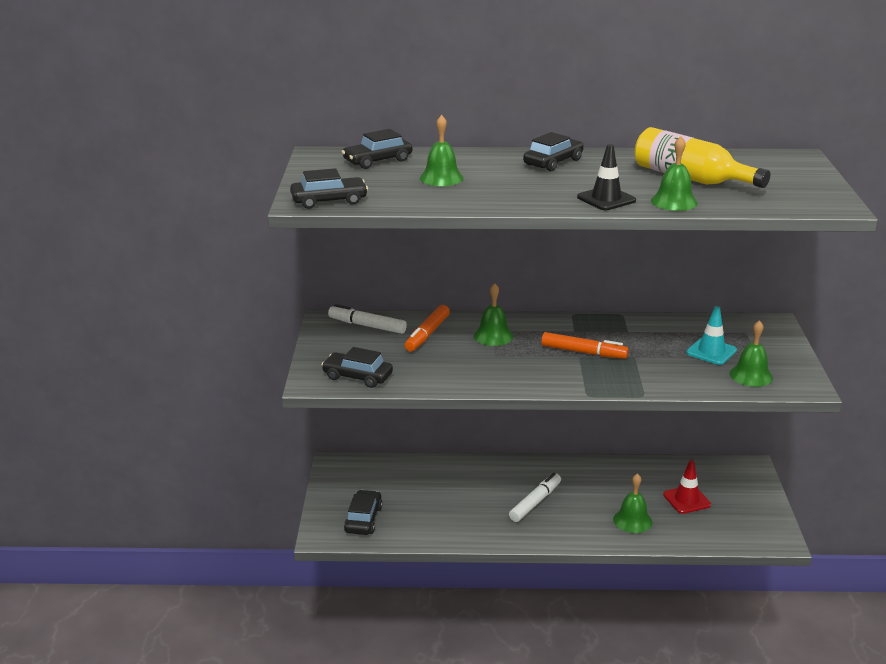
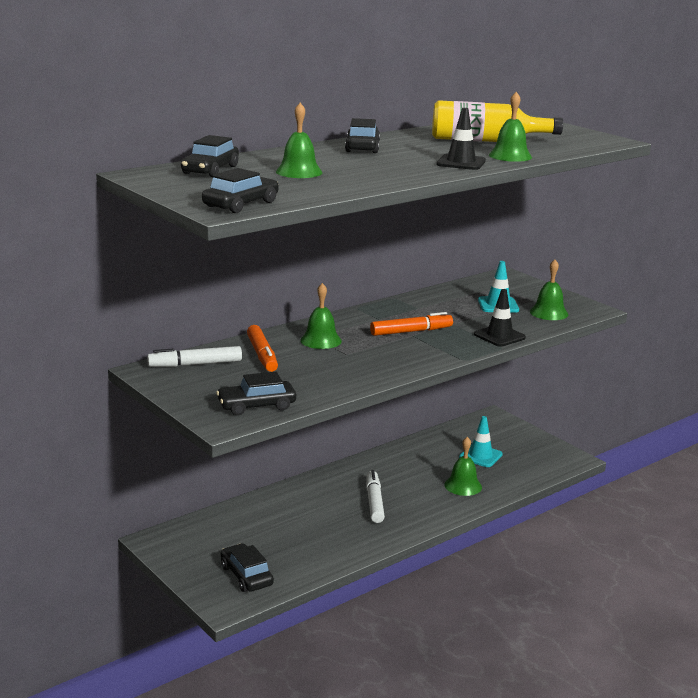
camera: 40 degrees left, 5 degrees down
red traffic cone [663,460,711,514] -> turquoise traffic cone [459,416,503,467]
none -> black traffic cone [474,289,526,346]

